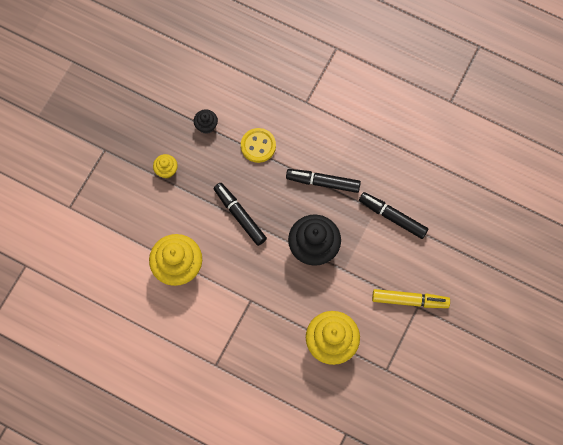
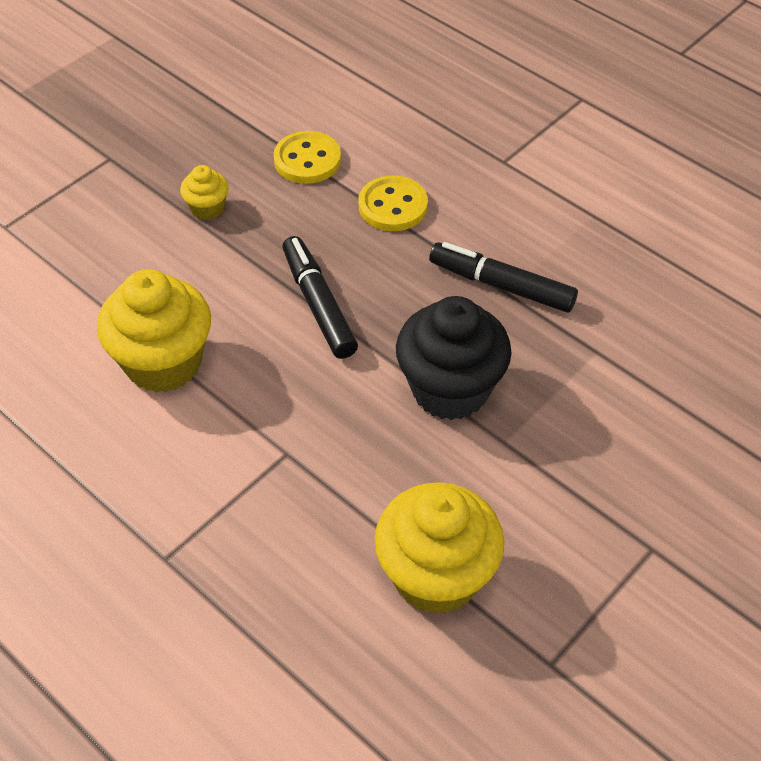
camera: 15 degrees right, 20 degrees down
black cupcake [194,109,218,134] -> yellow button [274,131,341,184]
black marker [359,192,428,239] -> none
yellow marker [372,289,450,308] -> none

